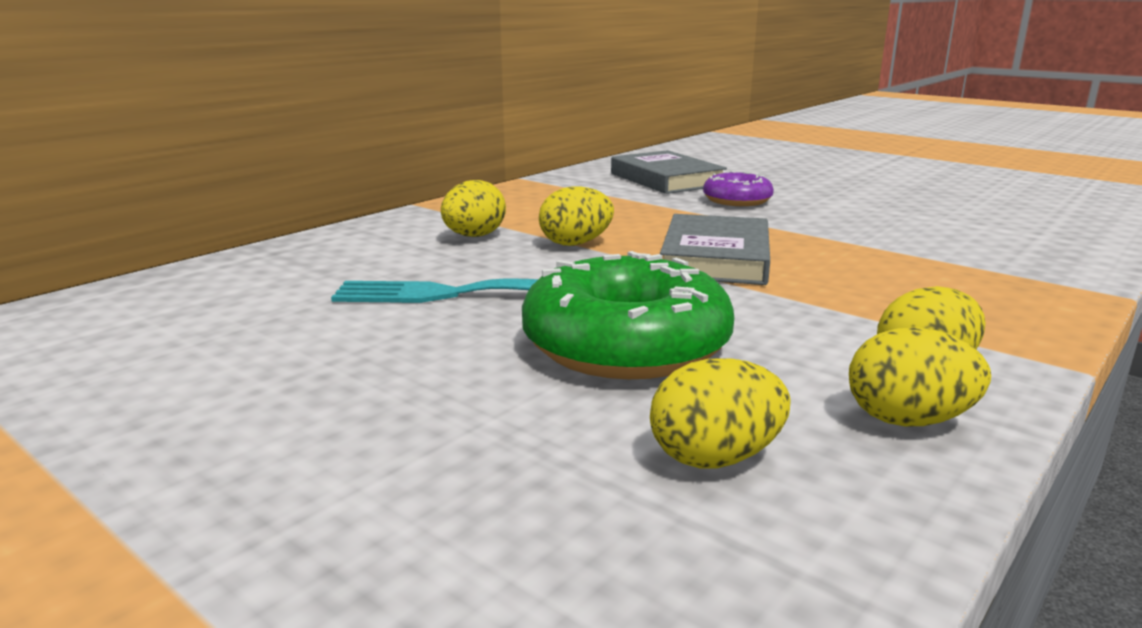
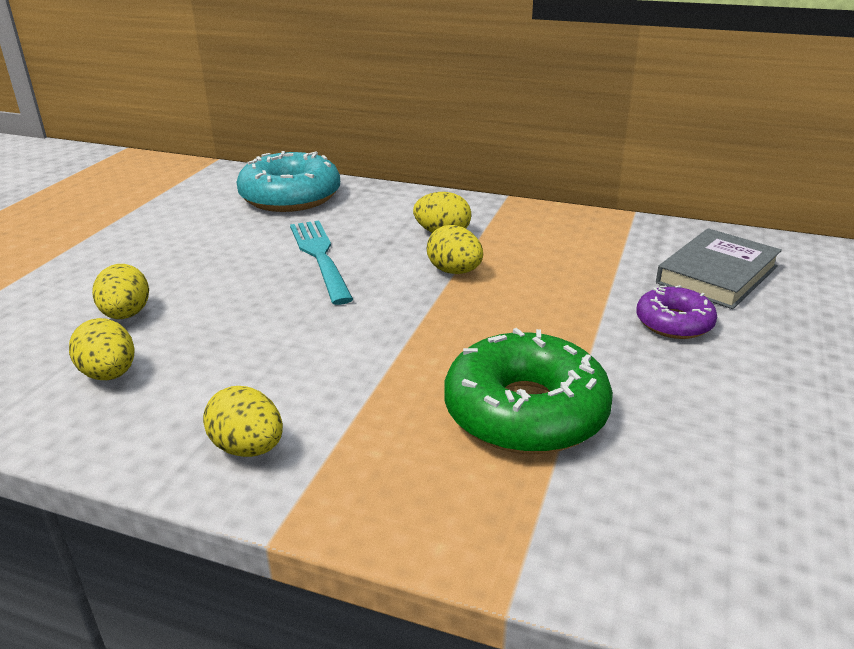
camera: 70 degrees right, 10 degrees up
green donut [522,251,734,379] -> green donut moved to [444,328,613,454]
grey book [660,214,770,285] -> none
yellow egg [849,328,991,427] -> yellow egg moved to [92,264,149,319]
none -> turquoise donut [236,151,340,212]

